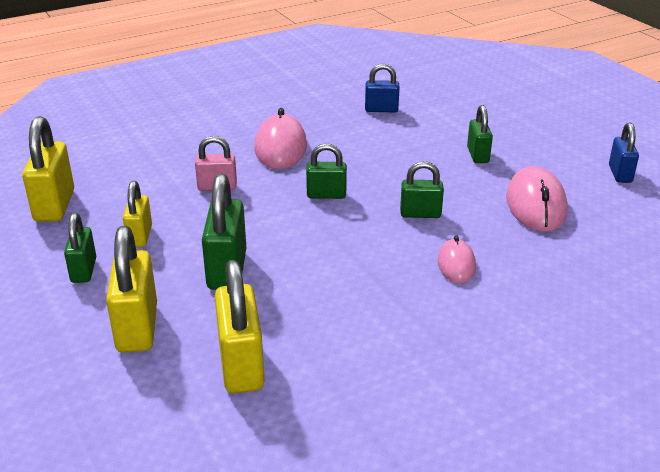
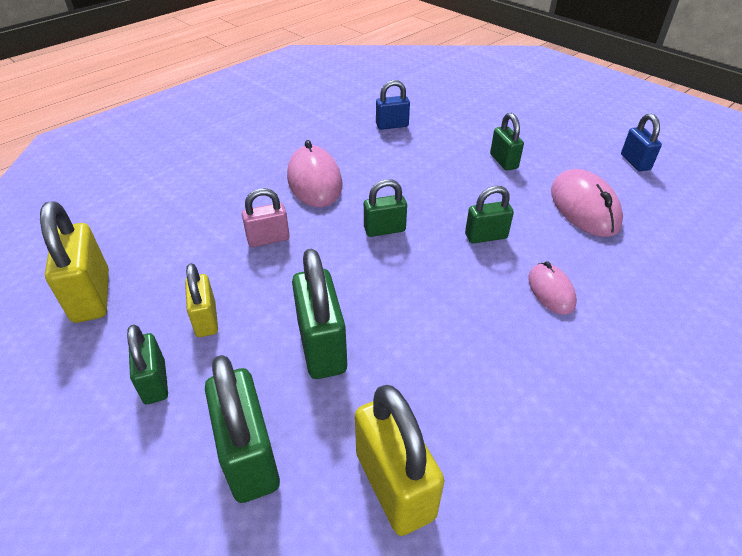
camera: 15 degrees left, 10 degrees up
yellow padlock [106,226,157,353] -> green padlock [205,355,280,503]

